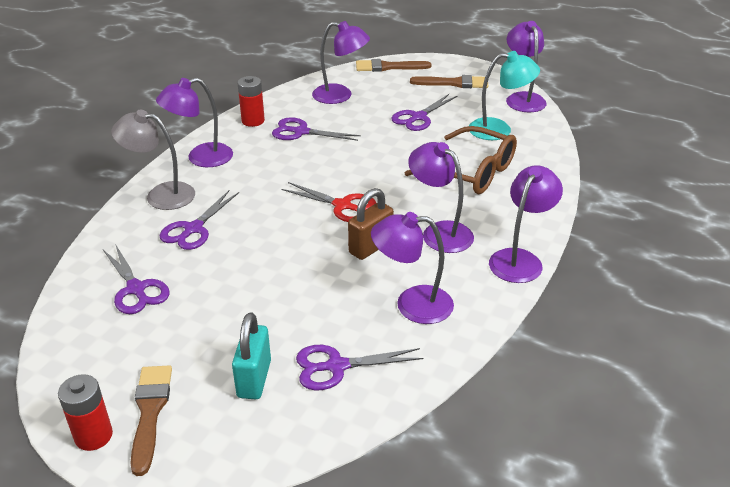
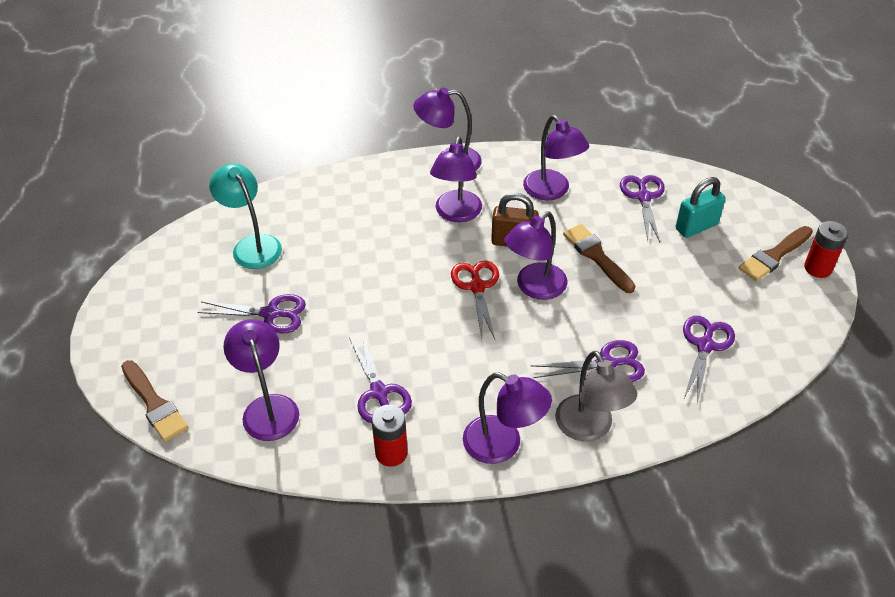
camera: 125 degrees left, 10 degrees up
purple scissors [296,345,424,391] -> purple scissors turned 135 degrees counterclockwise [620,175,665,242]
brown glasses [405,126,517,194] -> none
brown brush [410,75,488,88] -> brown brush moved to [563,224,635,293]
purple lamp [506,21,547,112] -> purple lamp moved to [504,211,567,300]

